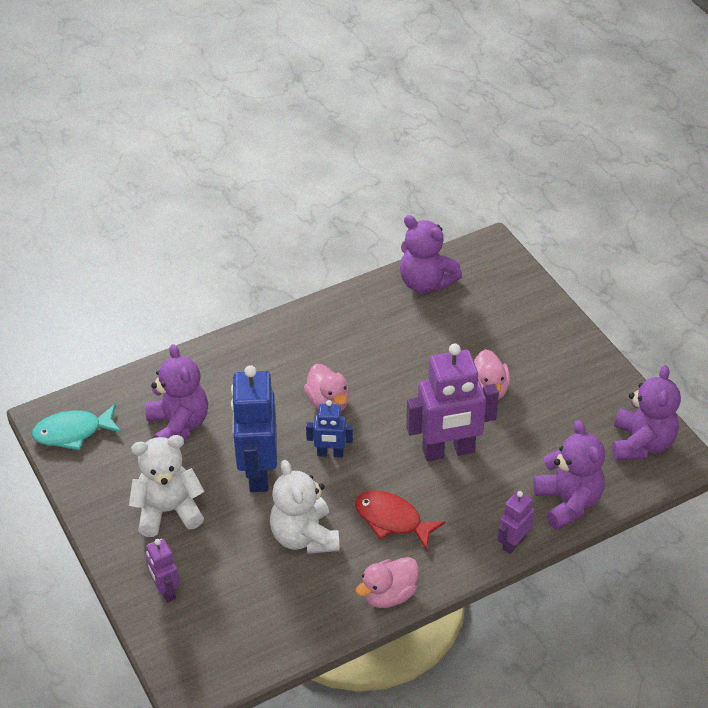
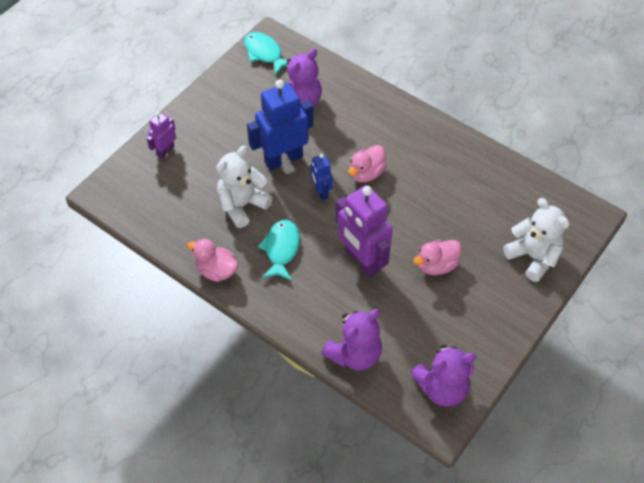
camera: 65 degrees right, 10 degrees up
white teddy bear [129,435,204,537] -> white teddy bear moved to [503,198,569,282]
red fish [355,490,446,551] -> turquoise fish [258,220,300,281]
purple teddy bear [400,215,462,293] -> none
purple robot [497,491,535,554] -> none

